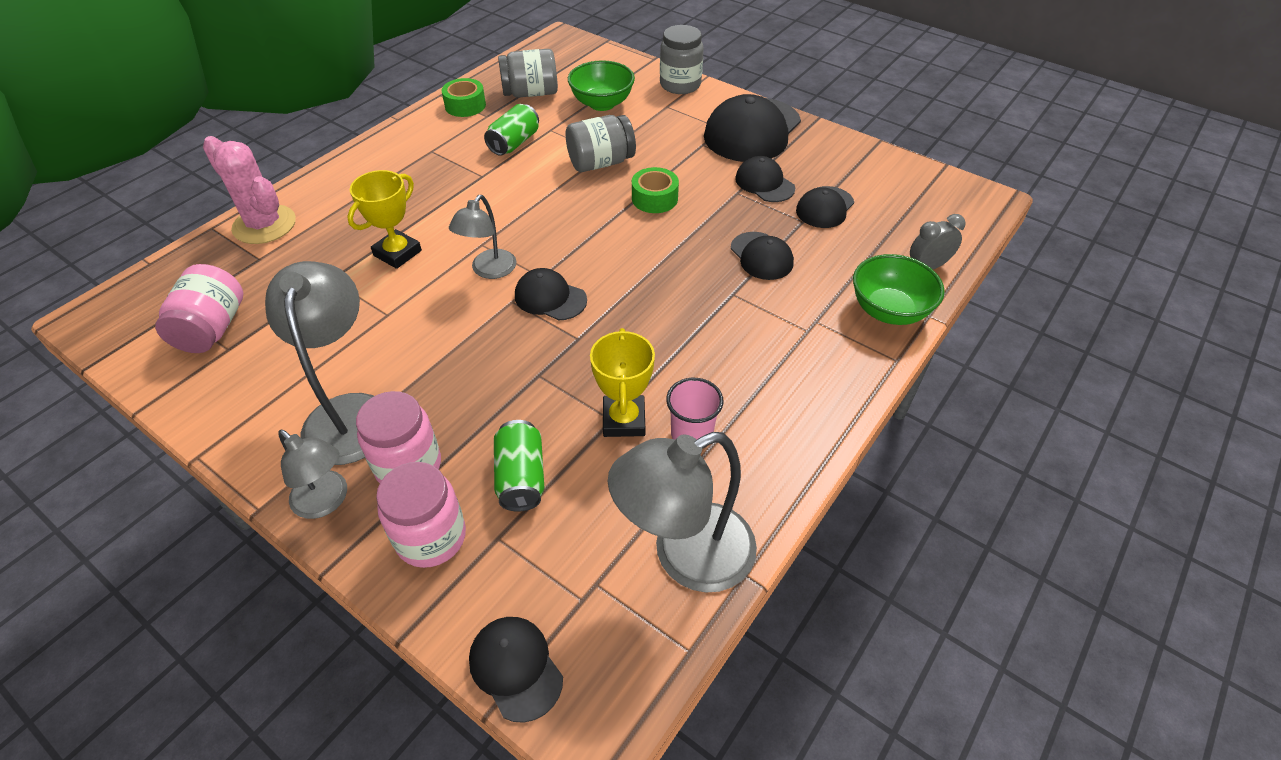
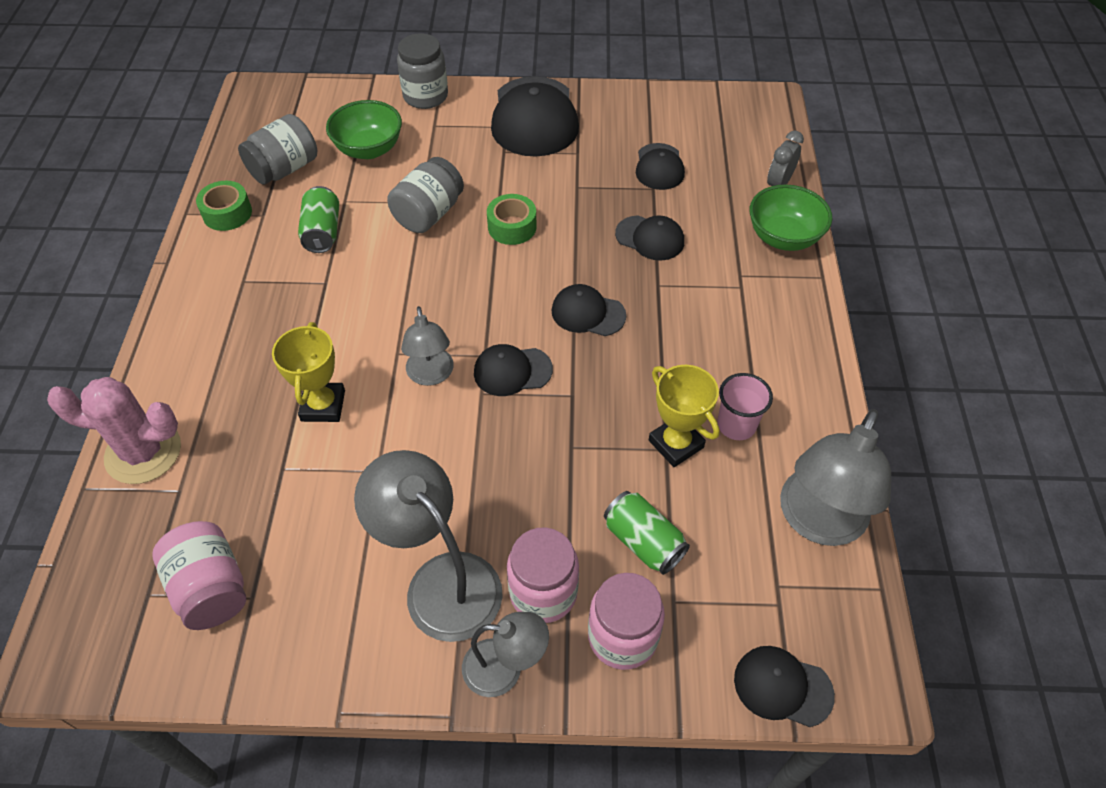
camera: 35 degrees left, 5 degrees up
black cap [735,156,795,202] -> black cap moved to [552,284,626,336]

